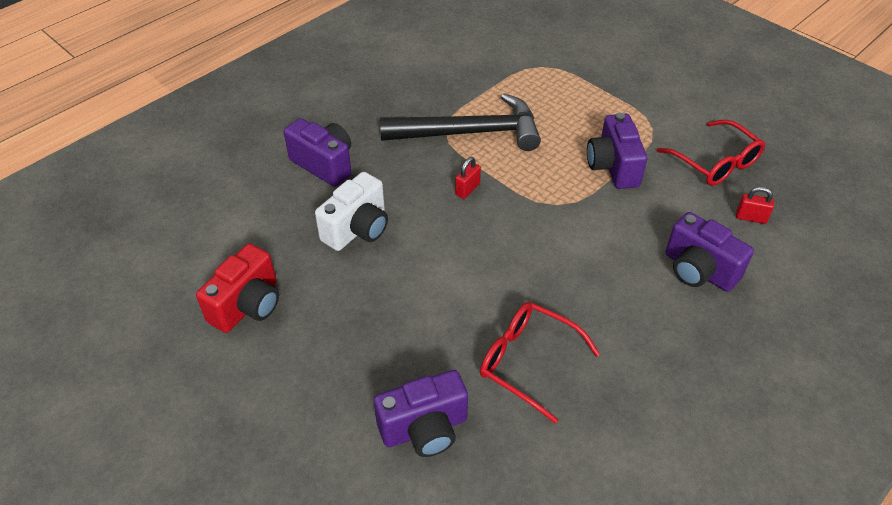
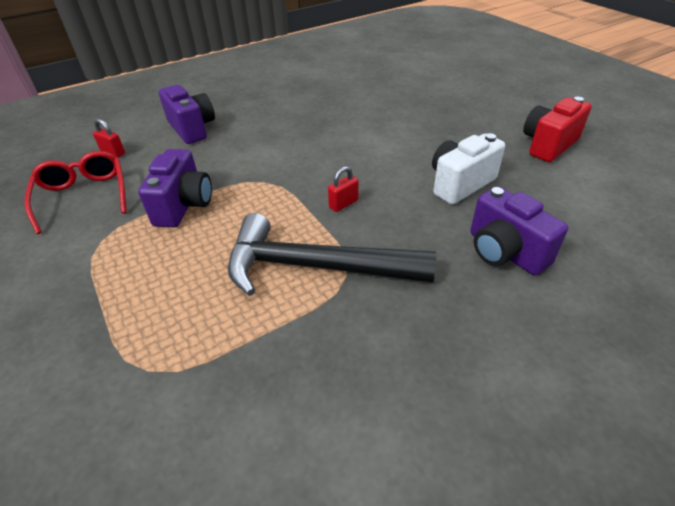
camera: 165 degrees left, 5 degrees down
purple camera [374,370,468,457] -> none
red glasses [480,302,600,424] -> none

